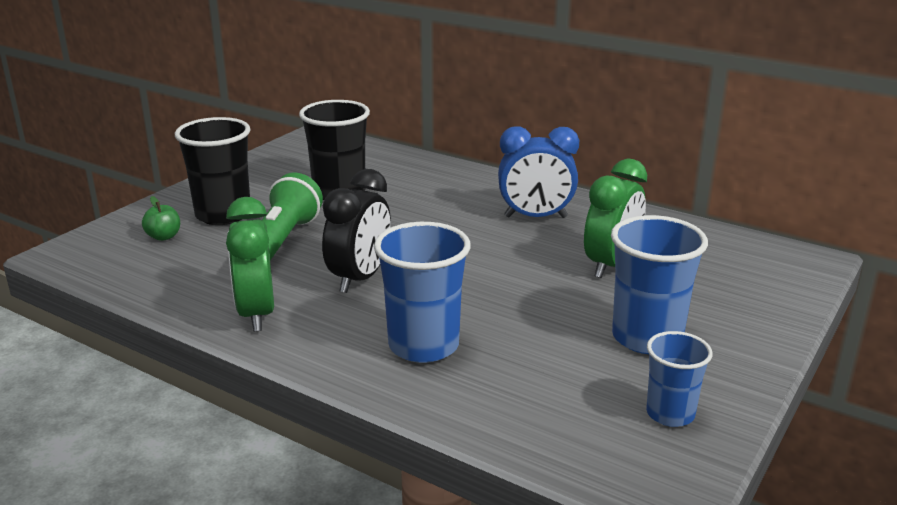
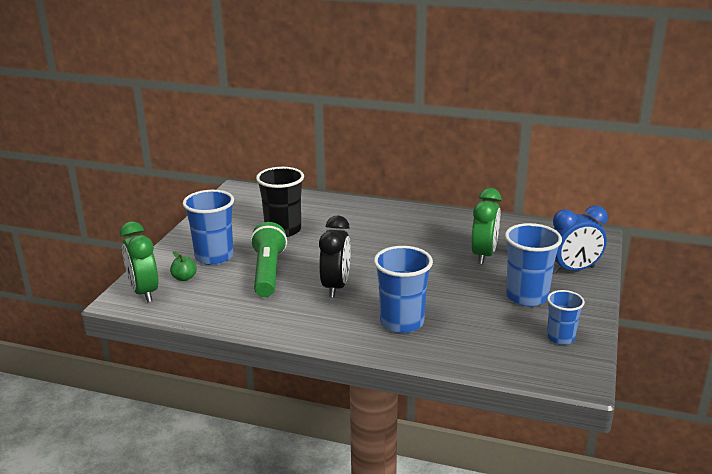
camera: 15 degrees left, 0 degrees up
black cup [175,117,251,225] -> blue cup [183,190,234,265]
green clock [226,197,274,332] -> green clock moved to [120,221,158,302]
blue clock [498,126,579,218] -> blue clock moved to [553,205,608,273]

